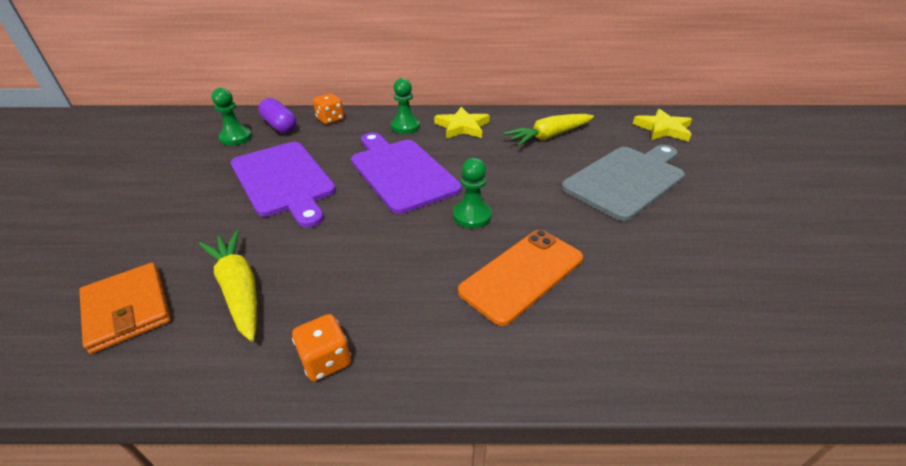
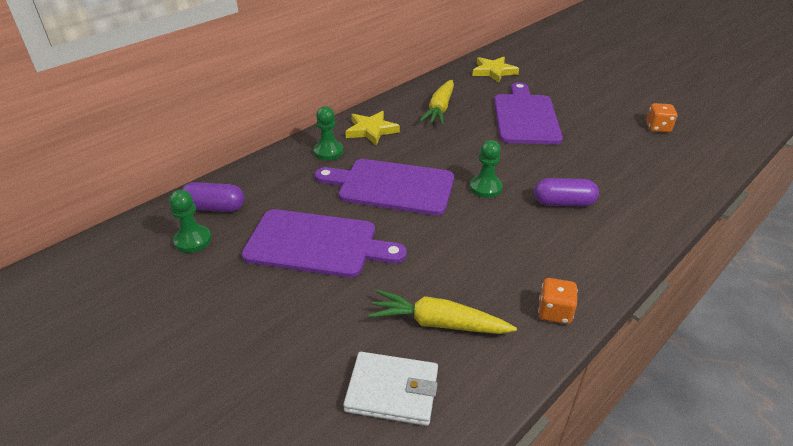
camera: 45 degrees left, 0 degrees up
orange wallet [79,263,171,354] -> white wallet [343,352,438,426]
orange dice [313,93,344,124] -> orange dice moved to [646,103,677,132]
orange phone [458,230,583,326] -> purple capsule [534,178,599,207]
grey cutting board [561,145,685,221] -> purple cutting board [494,82,563,144]

